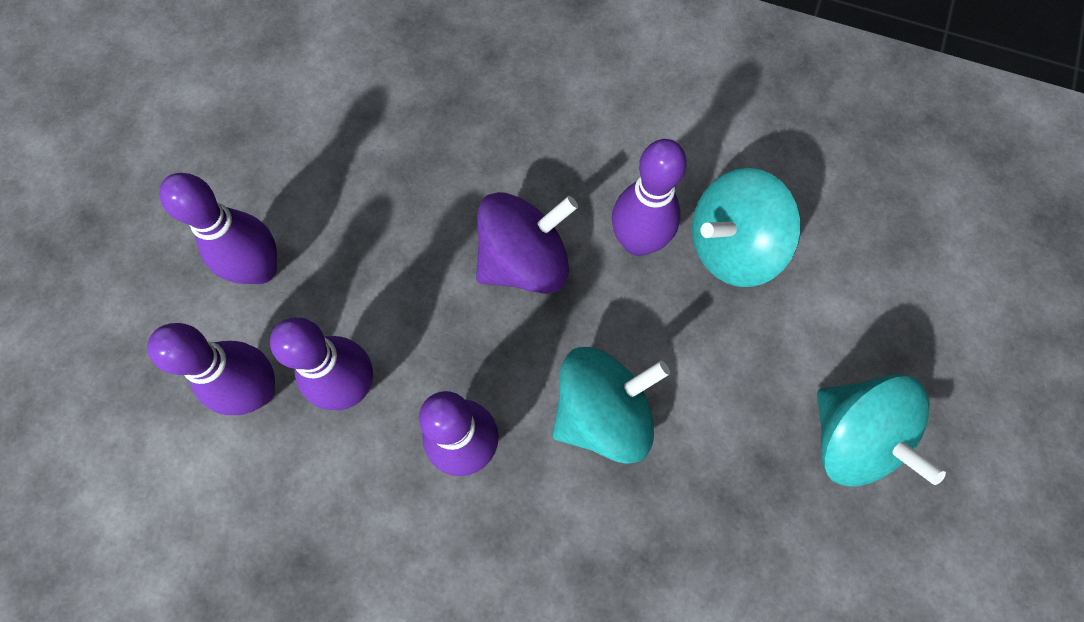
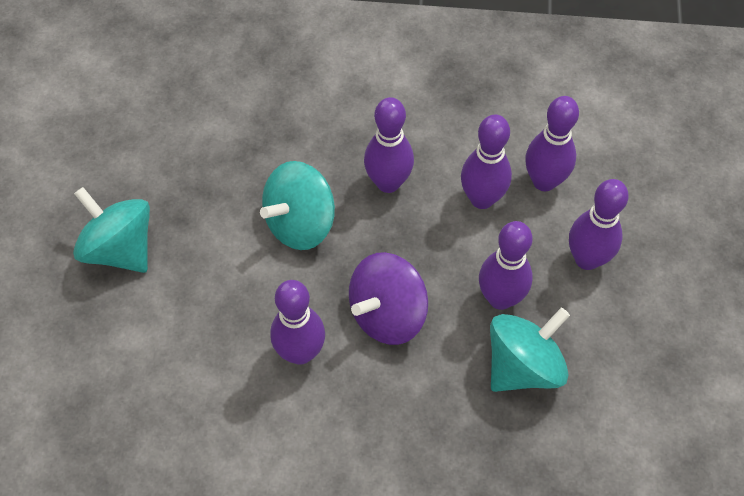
camera: 165 degrees right, 10 degrees down
turquoise spinning top [692,168,801,287] -> turquoise spinning top moved to [490,308,570,392]
none -> purple bowling pin [479,221,533,310]

